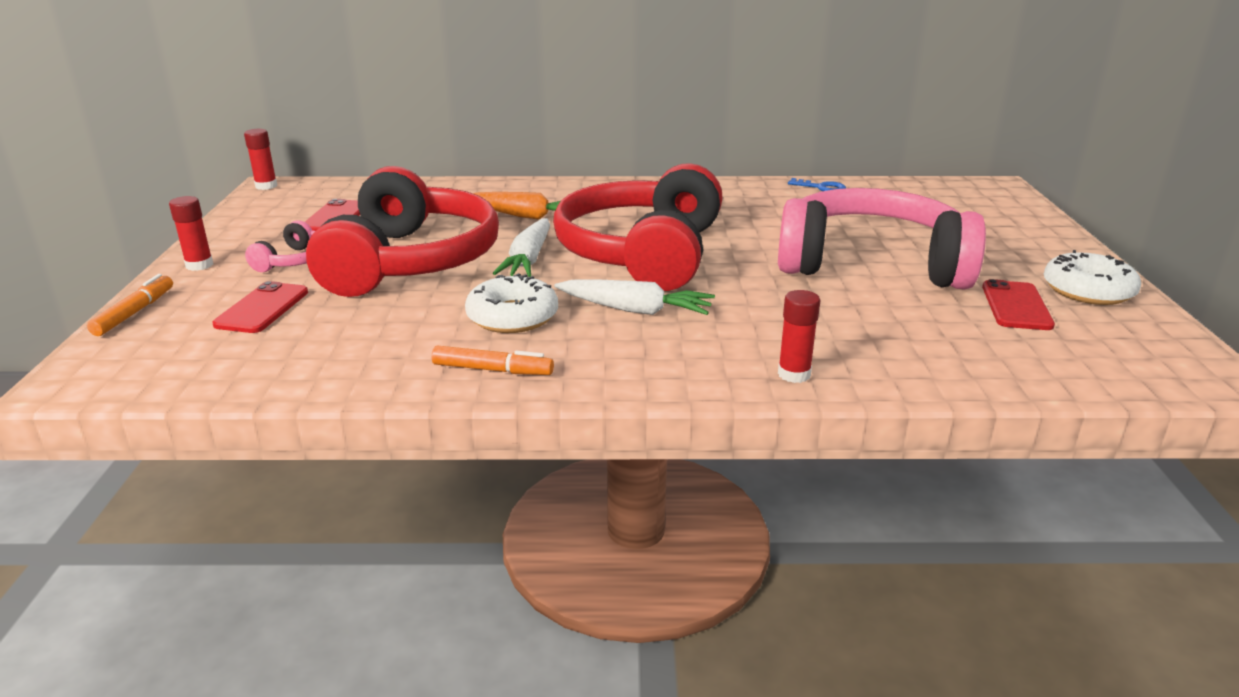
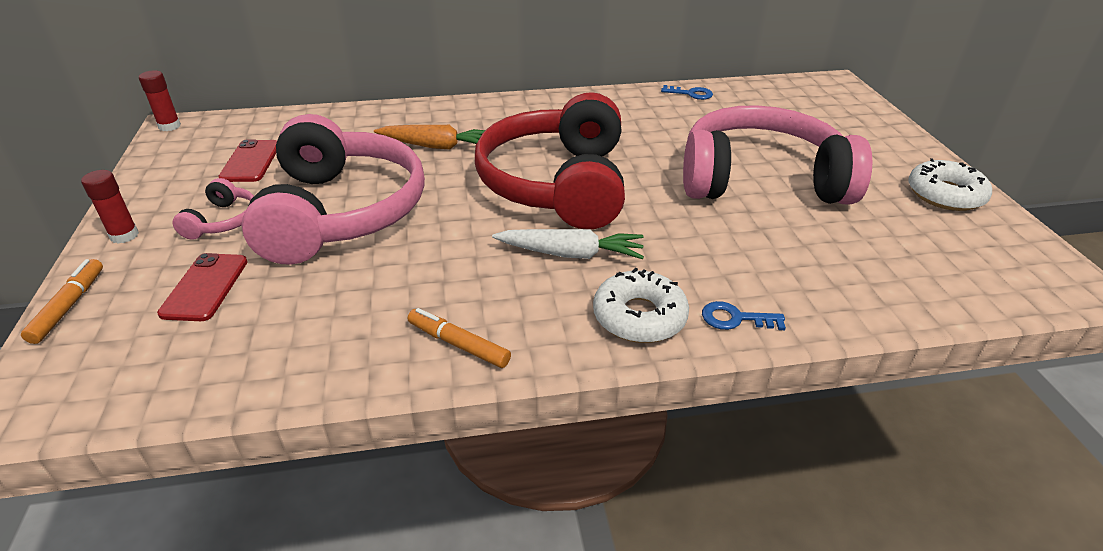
camera: 10 degrees left, 10 degrees up
red headphones [306,166,499,297] -> pink headphones [241,114,425,265]
orange marker [432,345,554,375] -> orange marker turned 150 degrees counterclockwise [408,308,511,368]
white donut [465,273,558,333] -> white donut moved to [593,268,689,343]
white carrot [493,218,550,277] -> none
red glue stick [778,290,821,383] -> blue key [702,301,786,330]
red phone [982,279,1055,330] -> none

